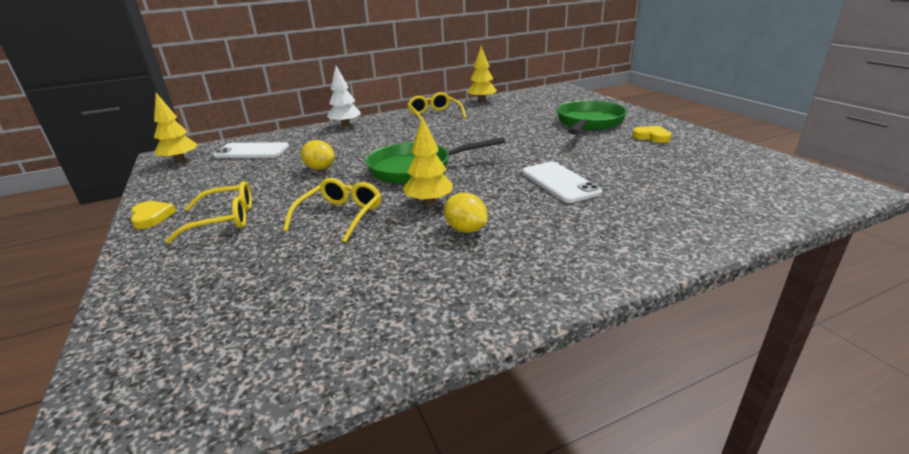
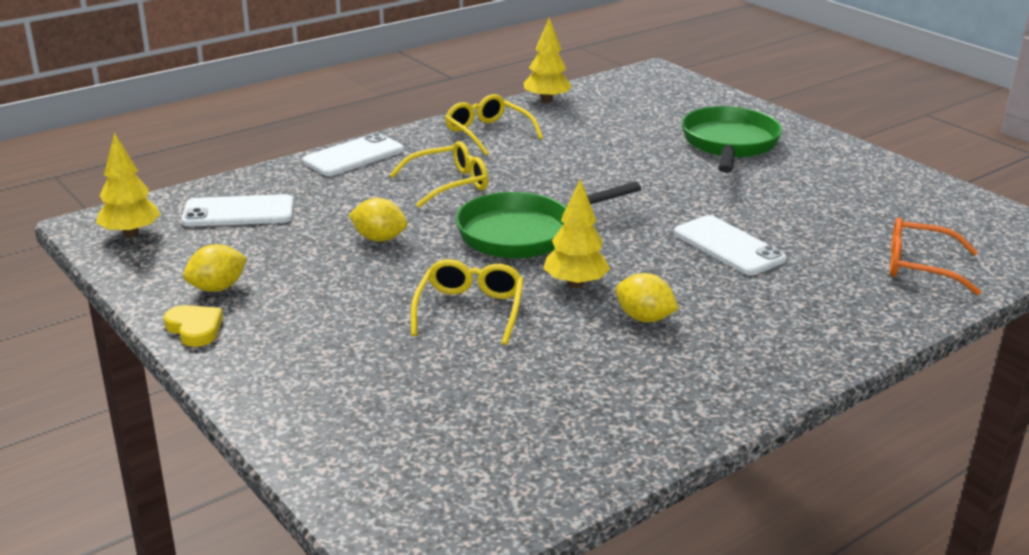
camera: 15 degrees left, 0 degrees up
yellow glasses [165,181,252,243] -> yellow glasses moved to [389,141,488,208]
white tree [327,66,361,127] -> white phone [303,133,404,176]
yellow heart [632,126,671,143] -> none
none -> yellow lemon [183,244,247,292]
none -> orange glasses [890,217,981,295]

